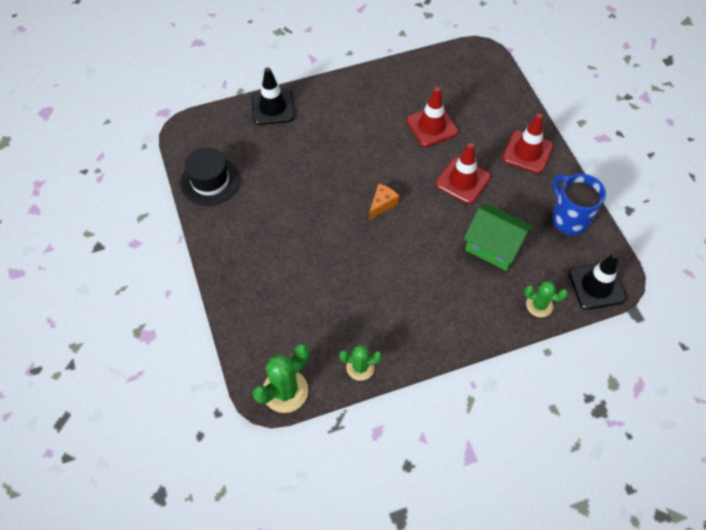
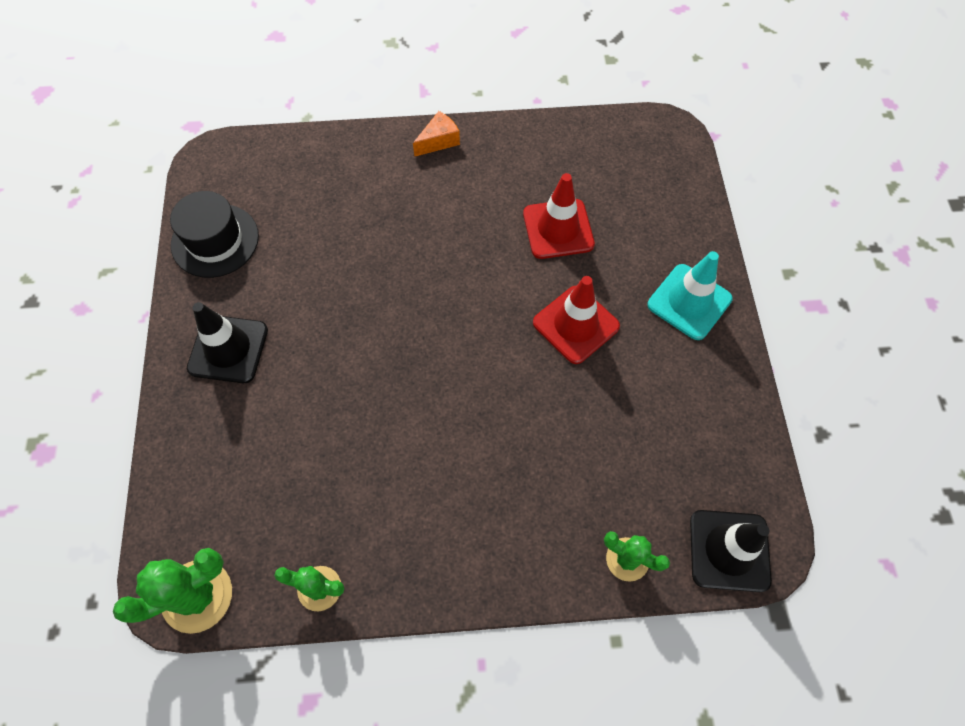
camera: 15 degrees right, 5 degrees up
black traffic cone [251,67,294,125] -> black traffic cone moved to [187,302,268,383]
orange cheese [369,184,399,220] -> orange cheese moved to [413,111,460,157]
green house [464,203,533,271] -> none
red traffic cone [502,113,553,173] -> turquoise traffic cone [647,251,733,340]
blue mug [552,174,606,235] -> none

